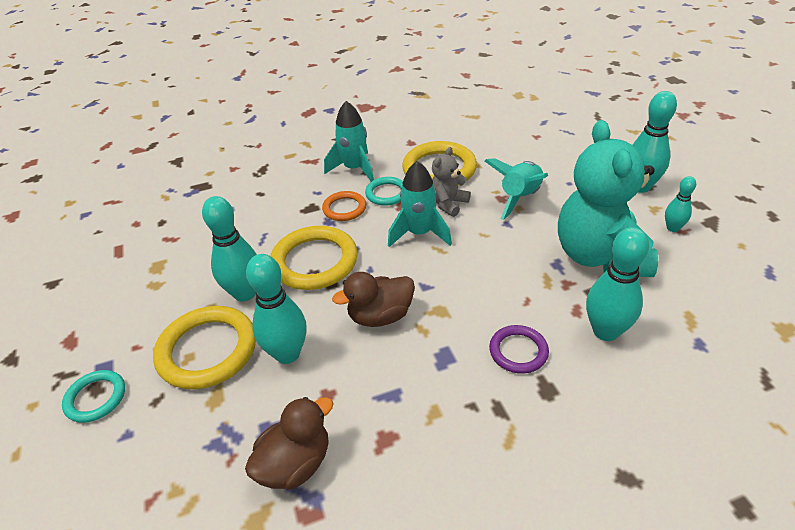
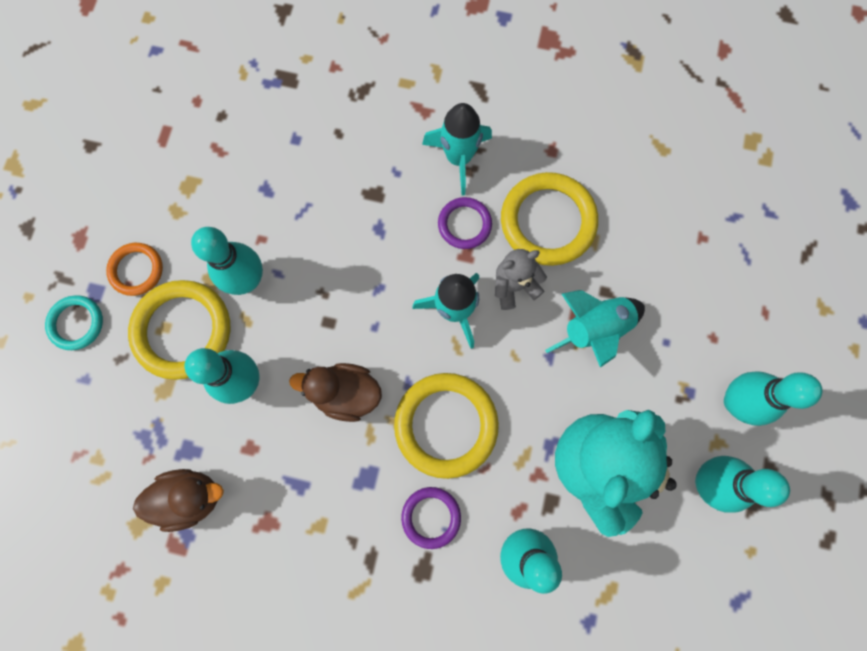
camera: 30 degrees right, 35 degrees up
yellow ring [270,226,358,290] -> yellow ring moved to [394,373,499,479]
orange ring [322,191,366,221] -> orange ring moved to [106,243,163,296]
turquoise ring [365,177,403,206] -> purple ring [438,197,492,249]
turquoise bowling pin [665,176,696,232] -> turquoise bowling pin [695,456,790,513], size x1.81

